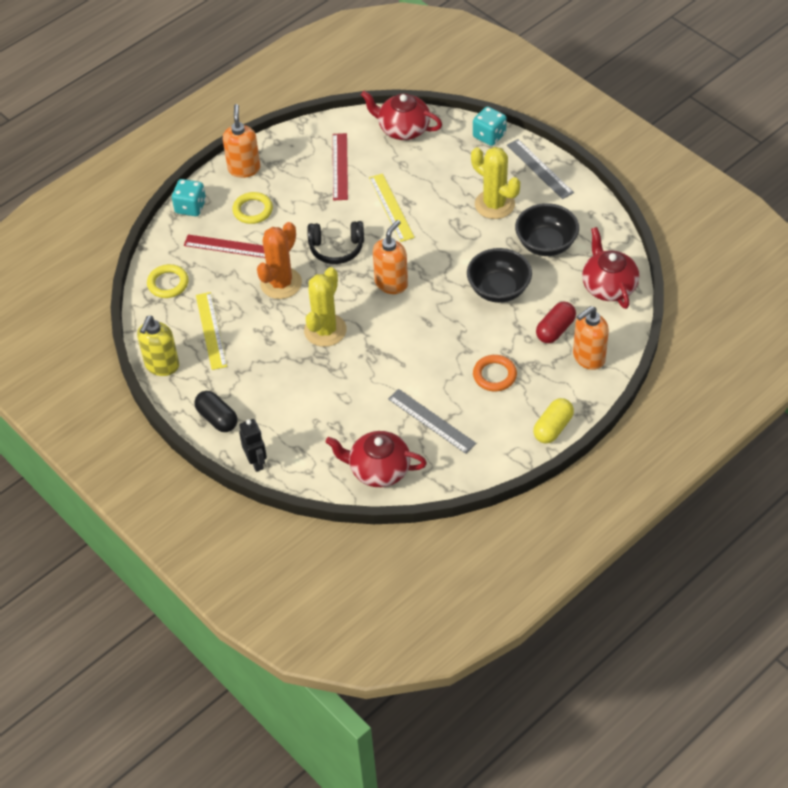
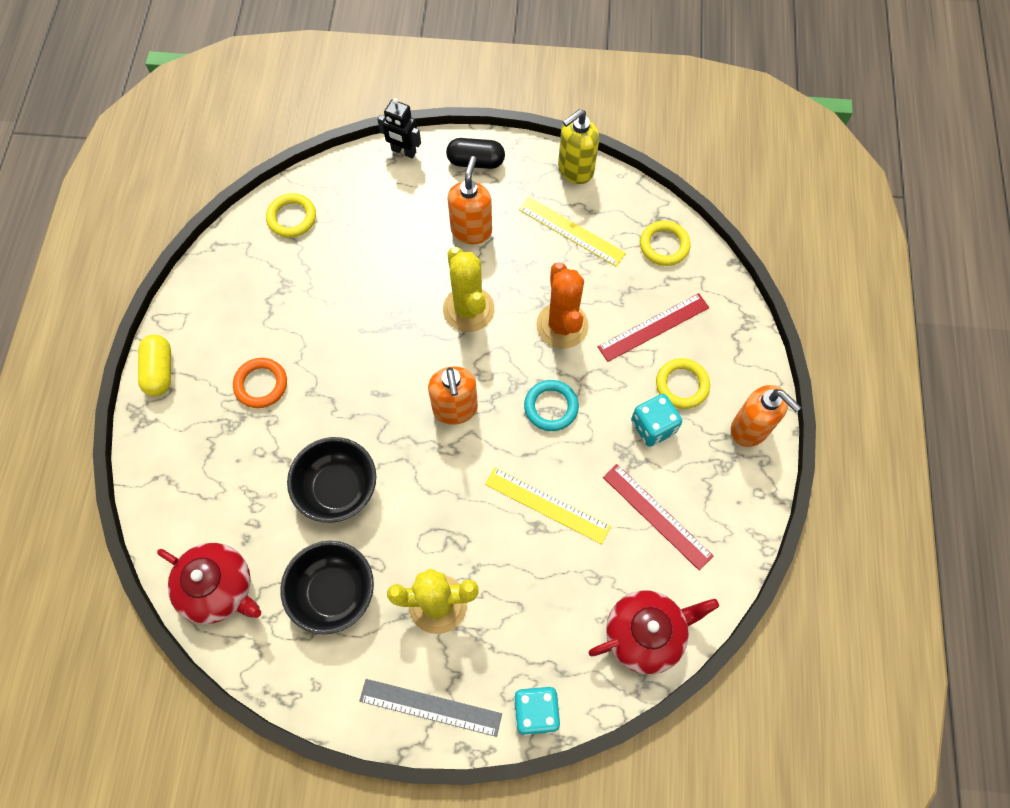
camera: 135 degrees right, 15 degrees up
yellow soap dispenser [137,316,179,376] -> yellow soap dispenser turned 105 degrees counterclockwise [558,109,599,184]
turquoise dice [172,179,206,216] -> turquoise dice moved to [631,394,682,447]
black headphones [307,221,364,264] -> turquoise ring [524,380,579,431]
red teapot [326,431,427,487] -> yellow ring [266,193,316,238]
grey ruler [388,389,476,454] -> none
red capsule [536,302,576,343] -> none
orange soap dispenser [573,306,609,370] -> orange soap dispenser moved to [447,156,492,244]

